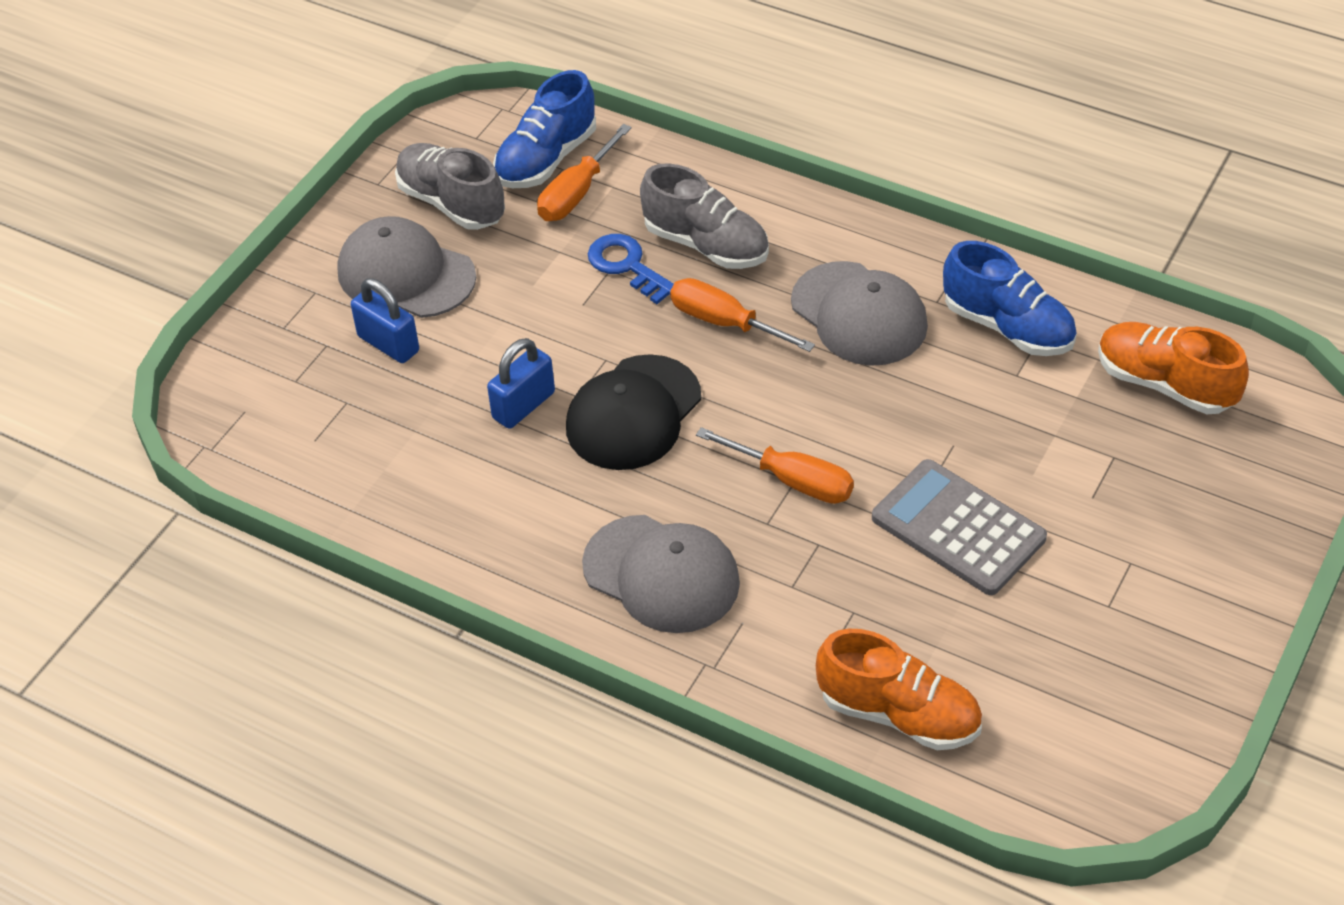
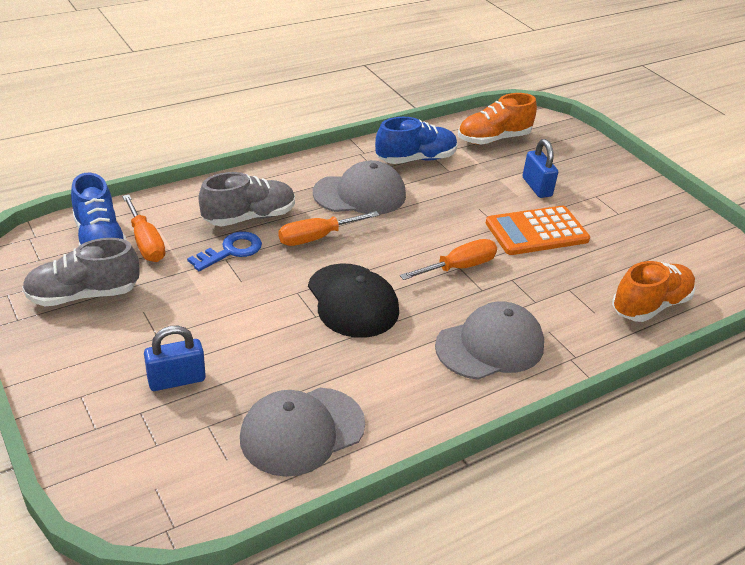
camera: 65 degrees left, 10 degrees down
grey cap [337,216,476,318] -> grey cap moved to [240,388,365,477]
blue padlock [487,338,555,429] -> blue padlock moved to [522,139,558,198]
blue key [588,234,674,304] -> blue key turned 150 degrees clockwise [187,232,262,271]
grey calculator [872,459,1047,595] -> orange calculator [486,206,590,255]

